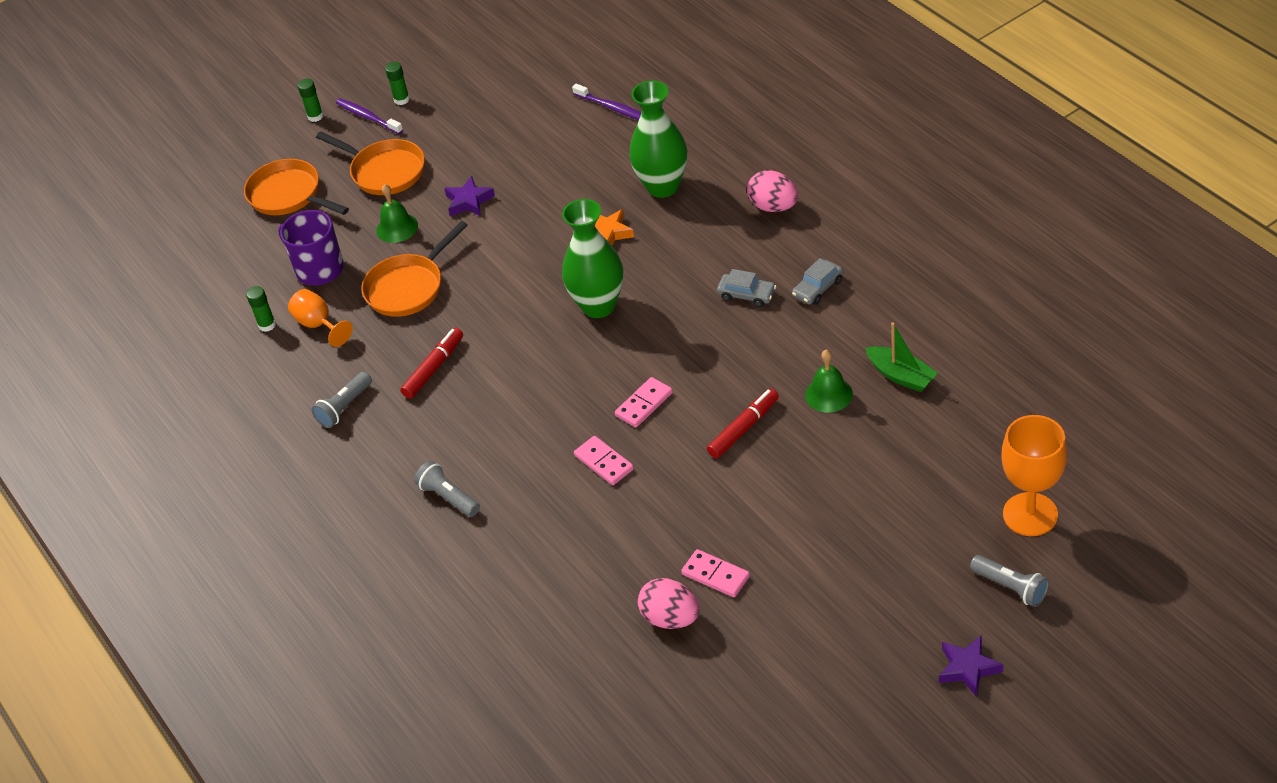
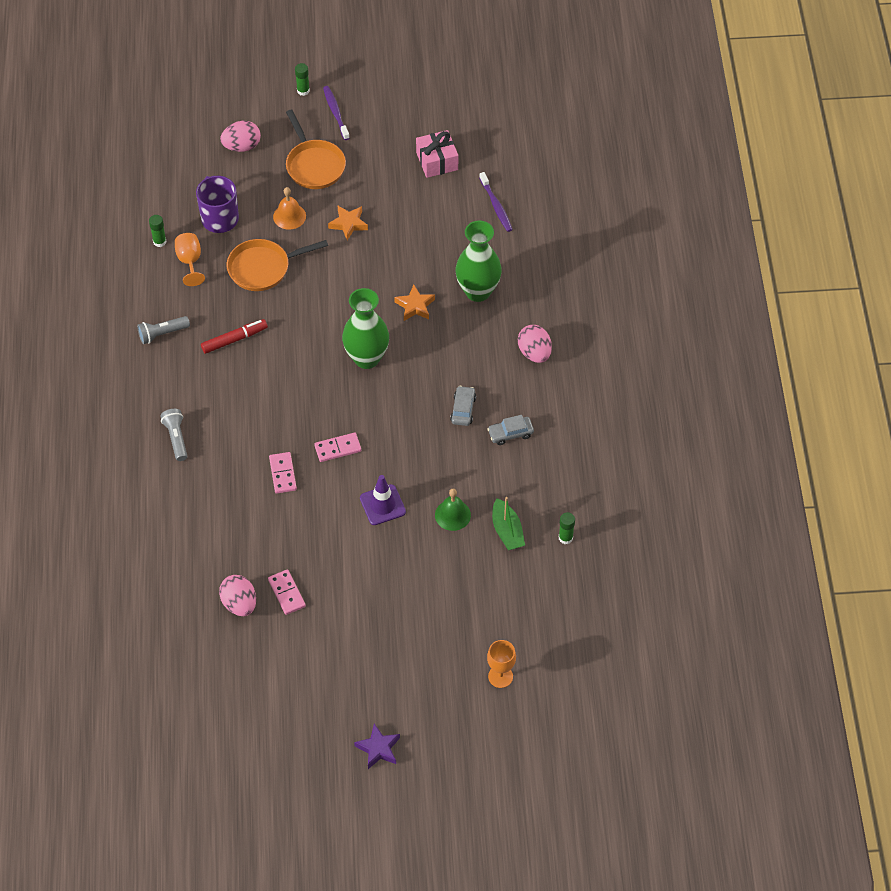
camera: 25 degrees right, 10 degrees up
orange pan [244,159,349,215] -> pink egg [220,121,261,152]
green bell [376,184,418,243] -> orange bell [273,187,306,230]
green glue stick [385,62,410,105] -> green glue stick moved to [559,512,575,544]
purple star [444,176,495,216] -> orange star [328,206,368,240]
red marker [707,388,779,458] -> purple traffic cone [360,475,406,525]
grey car [717,269,776,307] -> grey car turned 135 degrees counterclockwise [450,386,476,426]
grey flashlight [970,555,1049,607] -> none
orange goblet [1001,415,1067,536] -> orange goblet [487,640,516,688], size x0.62
none -> pink gift [416,130,458,178]

